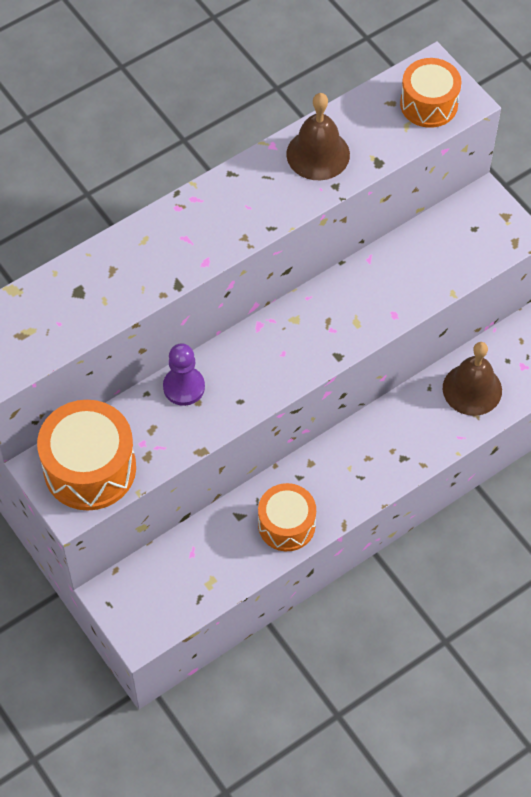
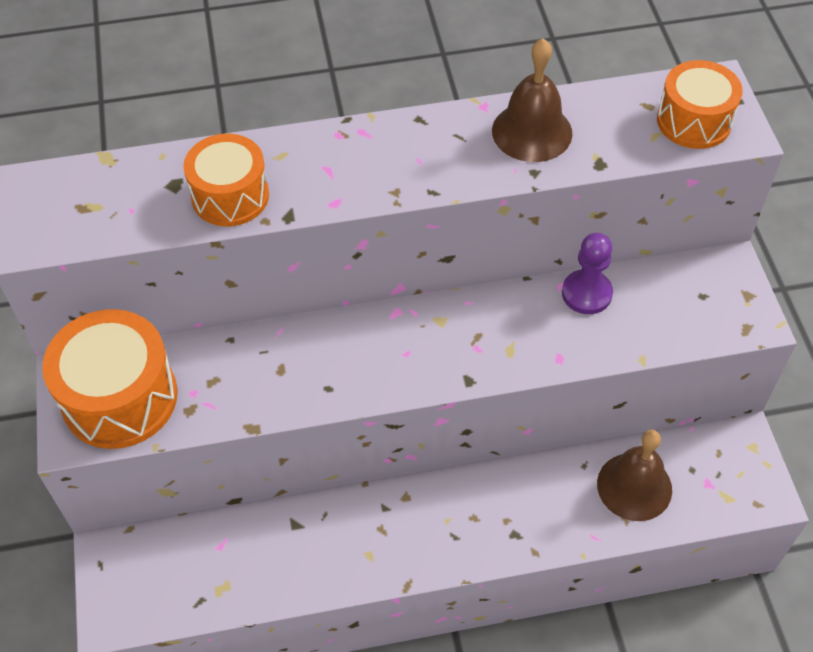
camera: 25 degrees right, 5 degrees down
purple pawn [163,343,205,406] -> purple pawn moved to [562,233,613,314]
orange drum [258,483,316,551] -> orange drum moved to [183,134,269,226]

